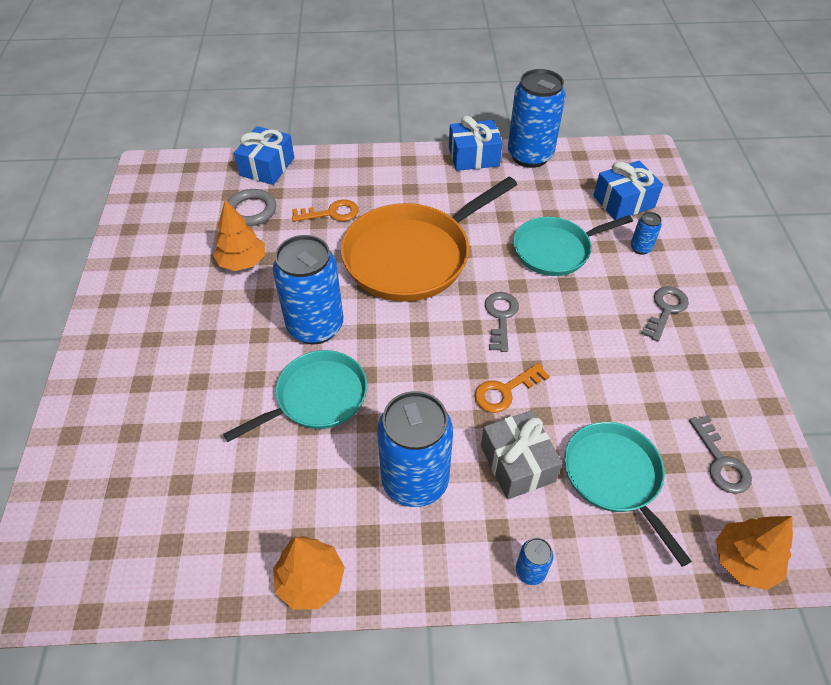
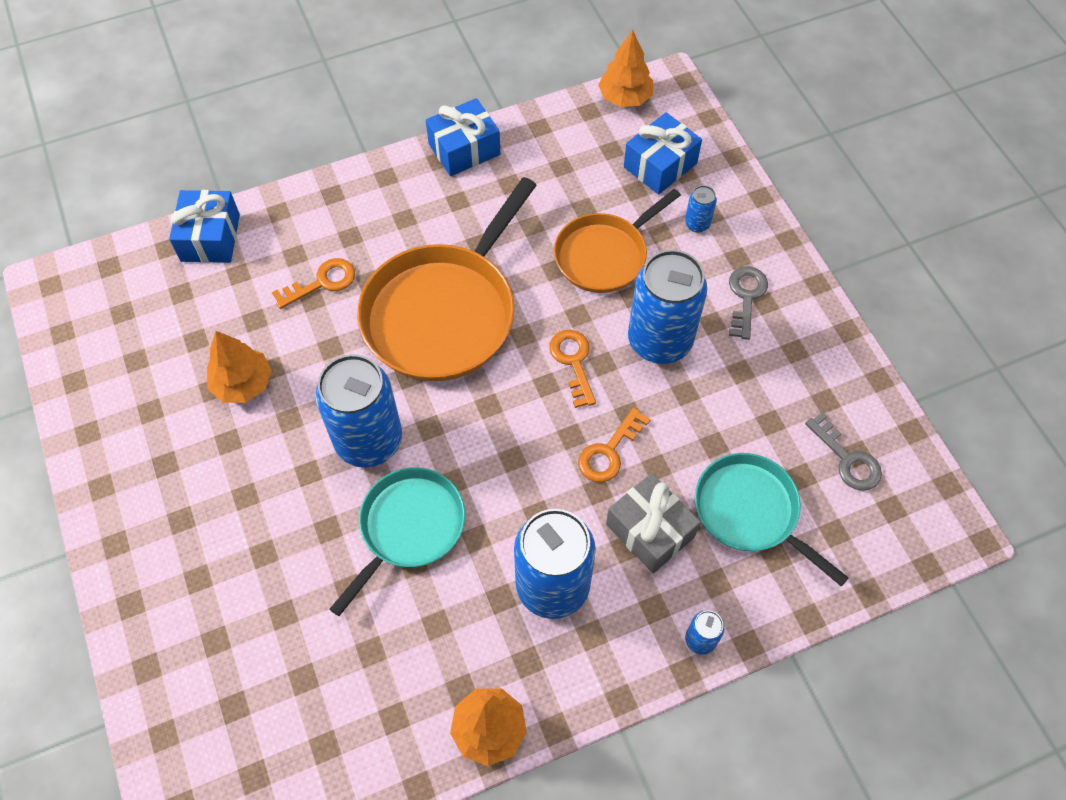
camera: 20 degrees left, 10 degrees up
grey ring [227,189,276,226] -> none
grey key [485,292,519,352] -> orange key [549,330,596,408]
blue can [508,69,566,168] -> blue can moved to [628,250,707,364]
turquoise pan [513,215,633,276] -> orange pan [554,189,681,293]
orange tree [716,516,793,590] -> orange tree moved to [598,30,653,107]

